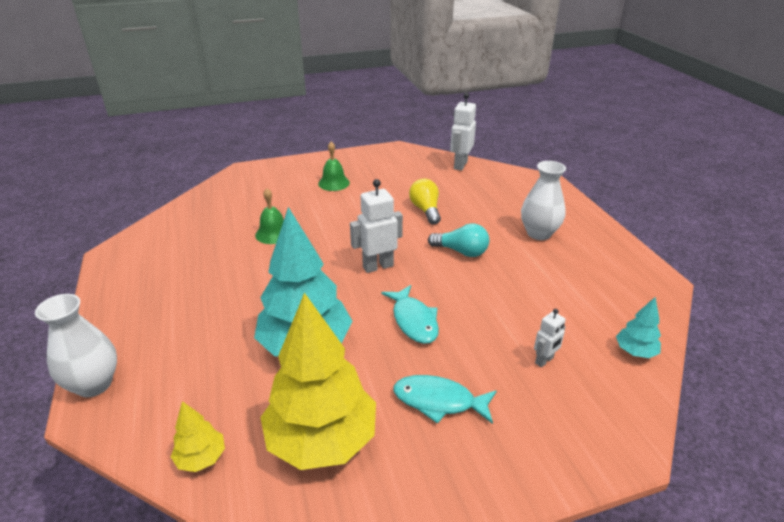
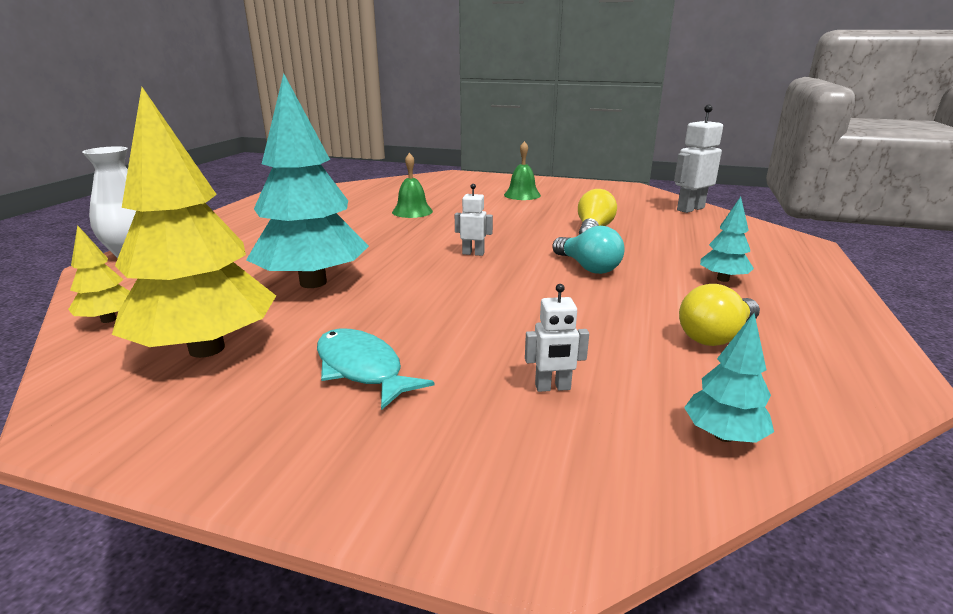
camera: 35 degrees right, 10 degrees down
white robot [350,179,403,273] -> white robot [455,184,493,256], size x0.57
turquoise fish [381,285,439,344] -> none
white vase [521,161,566,240] -> turquoise tree [700,197,754,282]
none -> yellow light bulb [679,284,760,346]

